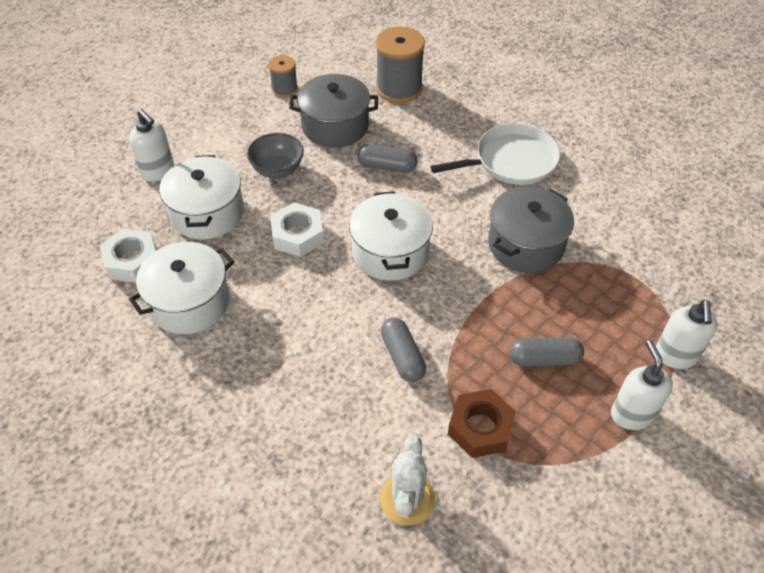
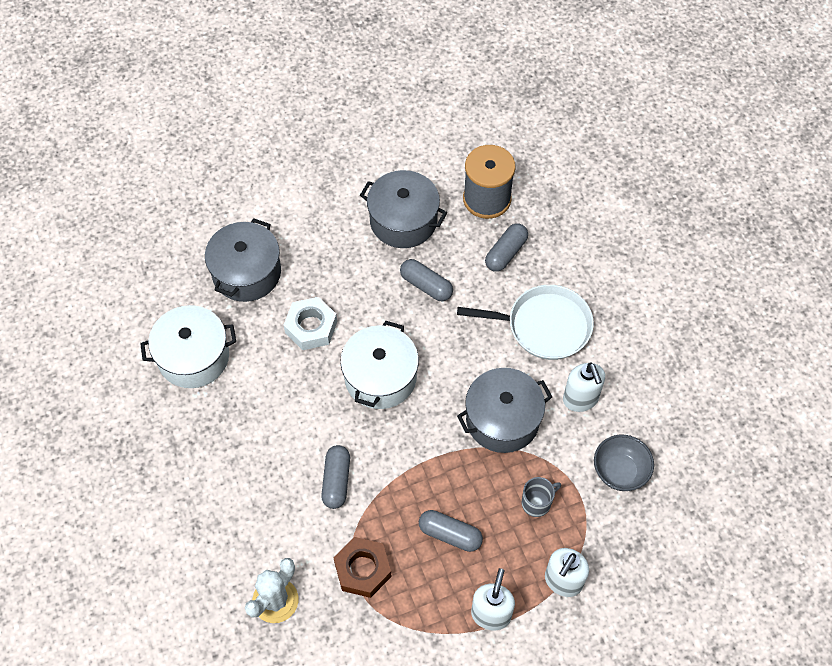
camera: 25 degrees right, 10 degrees up
white nut [100,229,156,283] -> none
white soap dispenser [129,109,174,182] -> white soap dispenser moved to [563,363,605,412]
white pot [159,155,244,239] -> grey pot [205,219,281,302]
grey bowl [247,133,304,178] -> grey bowl moved to [594,435,654,491]
grey spool [268,55,298,98] -> none
none -> grey capsule [485,223,528,272]
none -> grey mug [522,477,561,517]

